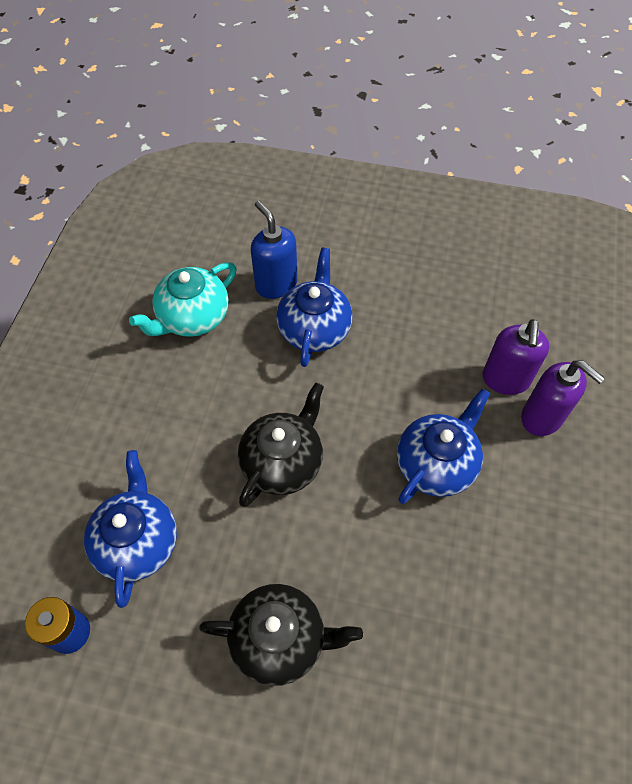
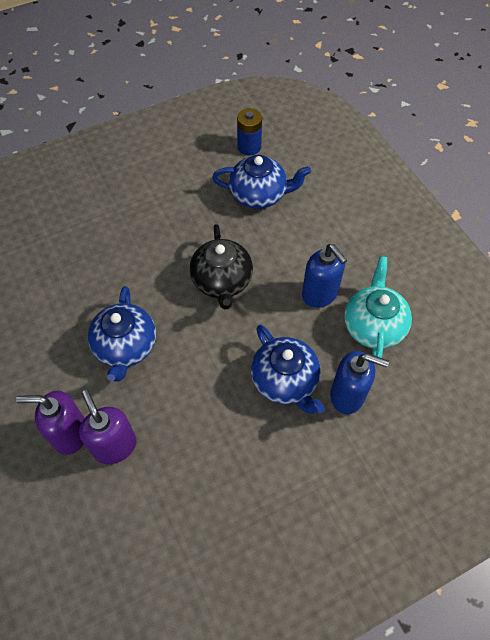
camera: 140 degrees right, 0 degrees up
blue teapot [84,450,177,608] -> blue teapot turned 45 degrees counterclockwise [212,155,311,209]
black teapot [199,584,363,686] -> none
none -> blue soap dispenser [302,244,347,308]

